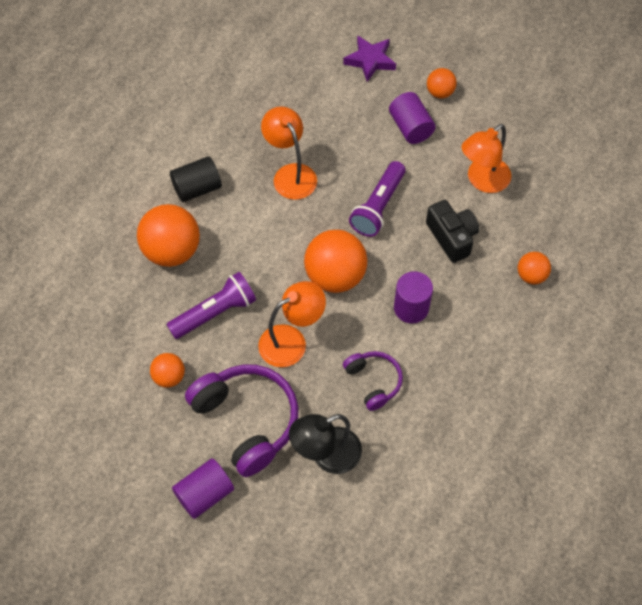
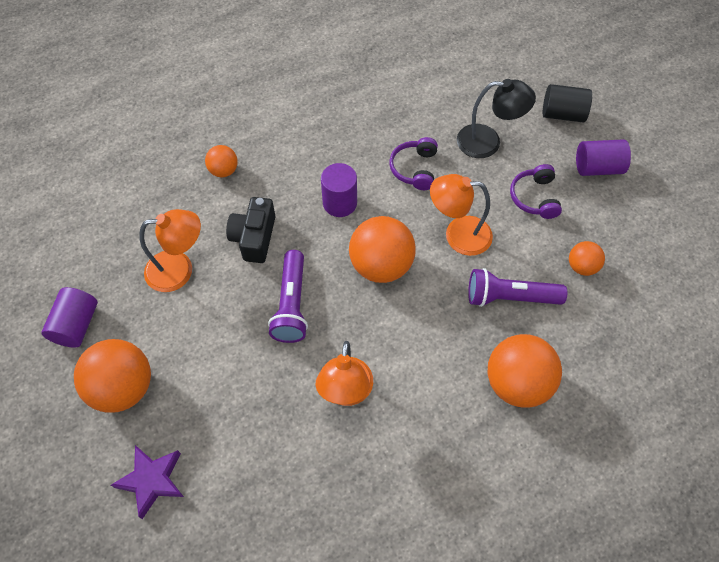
camera: 145 degrees left, 0 degrees up
black cylinder [170,156,222,202] -> black cylinder moved to [543,84,592,122]
purple headphones [185,365,298,477] -> purple headphones [510,164,562,219], size x0.55
purple flashlight [349,161,406,237] -> purple flashlight turned 120 degrees clockwise [268,250,308,343]
purple cylinder [389,92,436,144] -> purple cylinder moved to [41,287,98,348]
orange ball [427,68,457,99] -> orange ball [74,339,151,413], size x1.90

